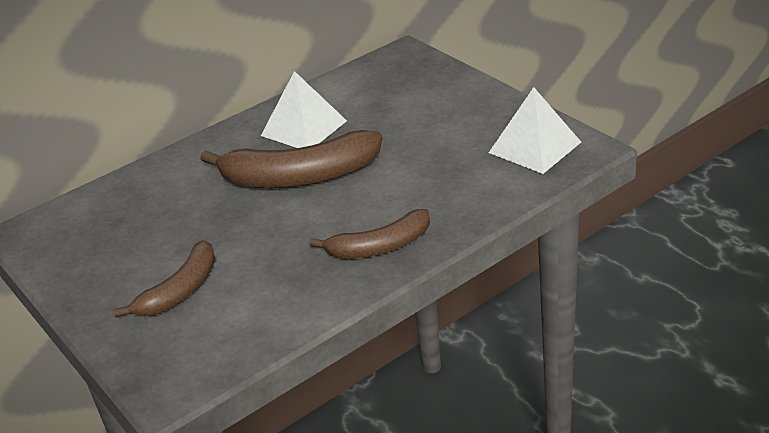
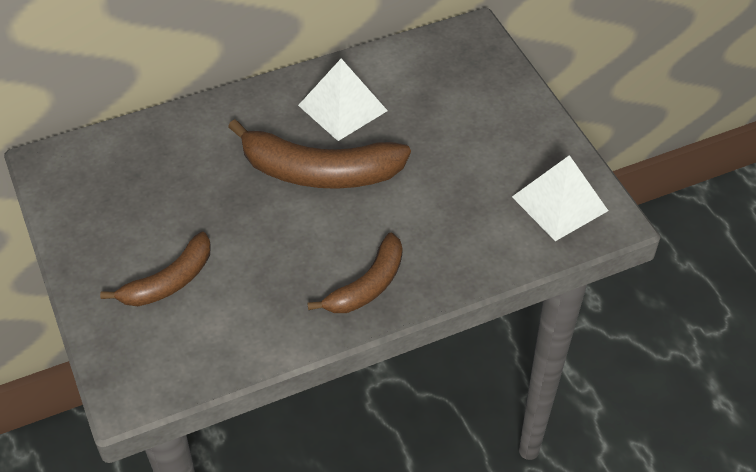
camera: 10 degrees right, 15 degrees up
brown banana [309,209,430,259] -> brown banana turned 45 degrees counterclockwise [307,233,403,313]

